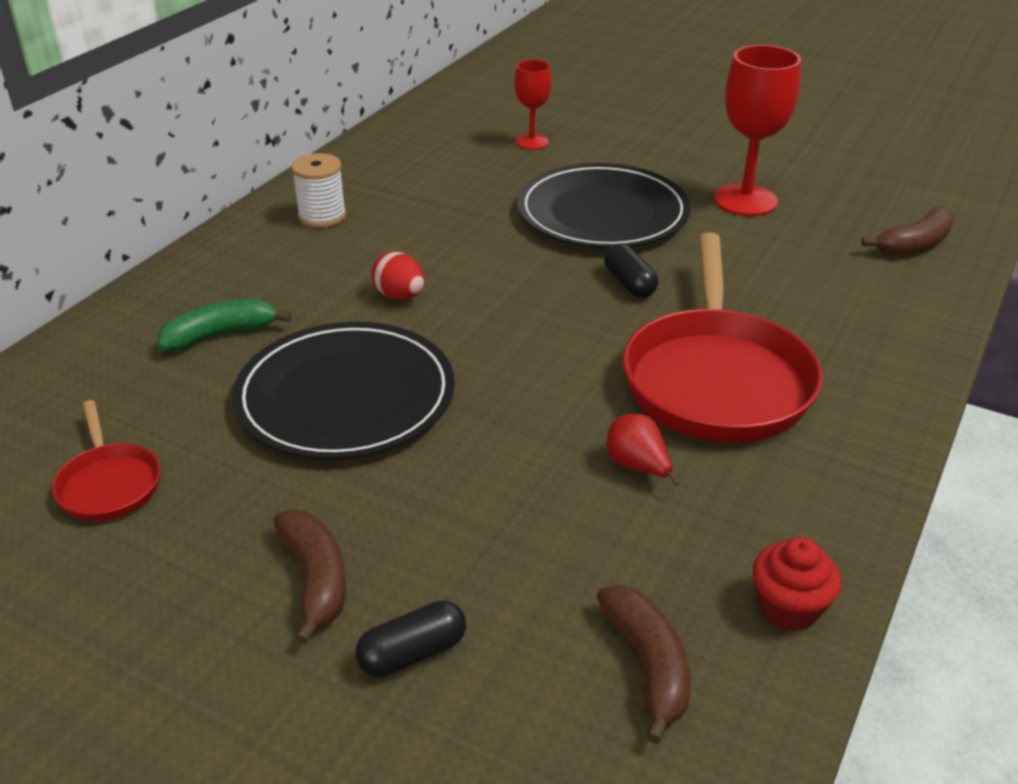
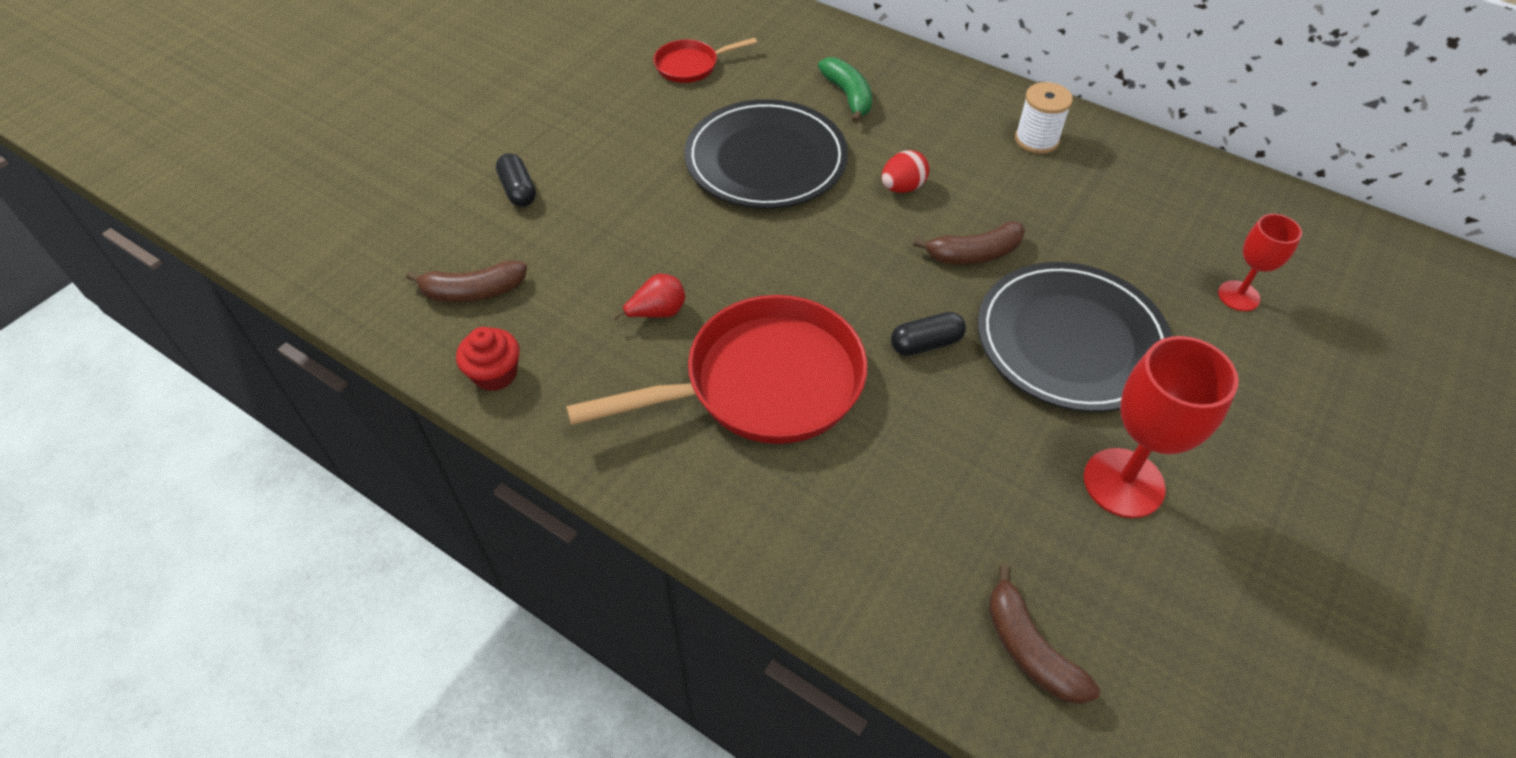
camera: 95 degrees right, 15 degrees up
brown banana [273,510,346,645] -> brown banana moved to [913,221,1025,265]
red pan [623,232,823,442] -> red pan turned 150 degrees clockwise [566,295,867,444]

